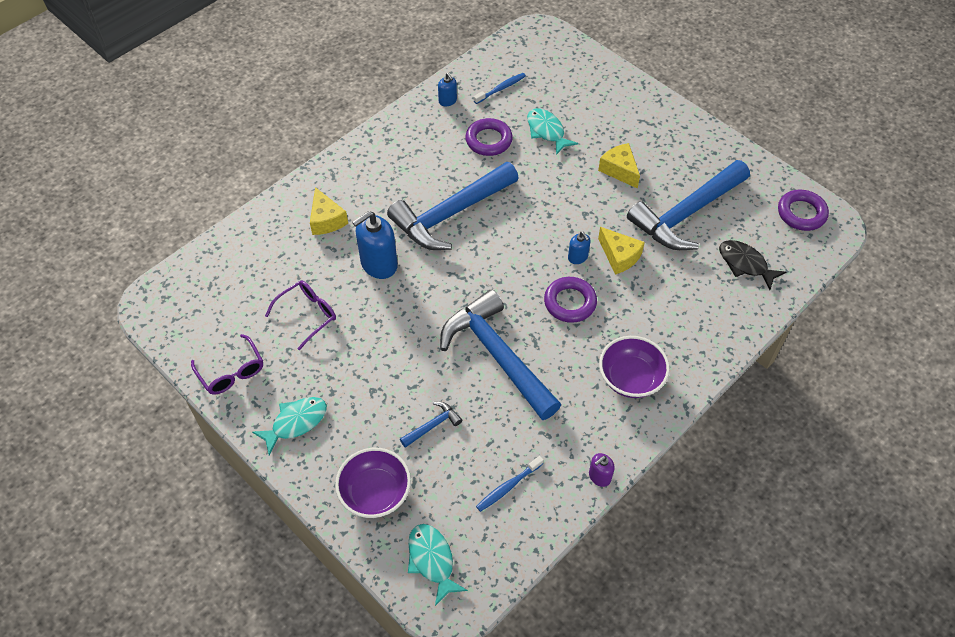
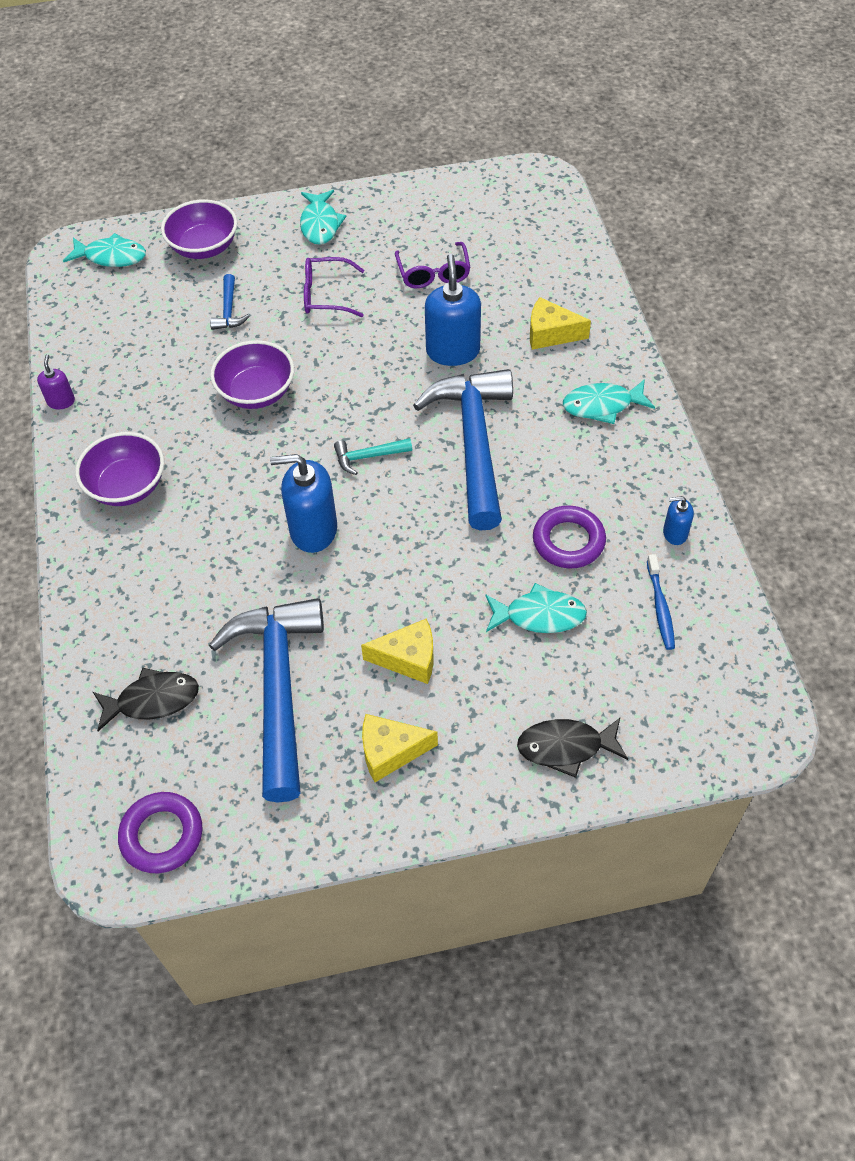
camera: 125 degrees right, 0 degrees up
purple glasses [191,334,263,395] -> purple glasses moved to [304,257,364,317]
blue hammer [440,289,561,420] -> purple bowl [210,340,294,409]
blue toothbrush [476,456,544,512] -> none
purple ring [544,277,597,323] -> none
blue soap dispenser [568,232,591,264] -> blue soap dispenser [270,454,337,553], size x1.96
yellow cheese [598,227,645,275] -> yellow cheese moved to [362,714,438,782]
none -> turquoise hammer [334,438,412,475]
none -> black fish [517,718,628,778]
none -> turquoise fish [563,379,655,424]

